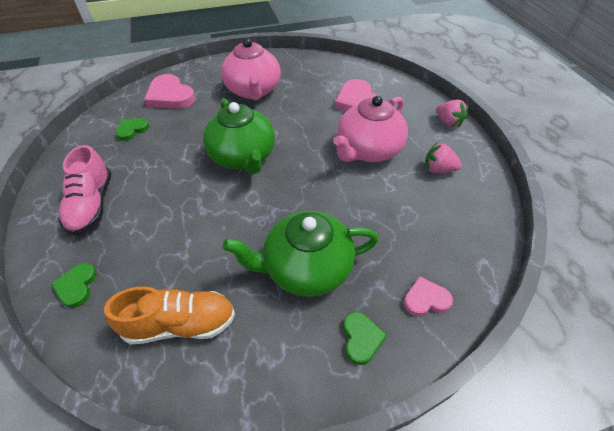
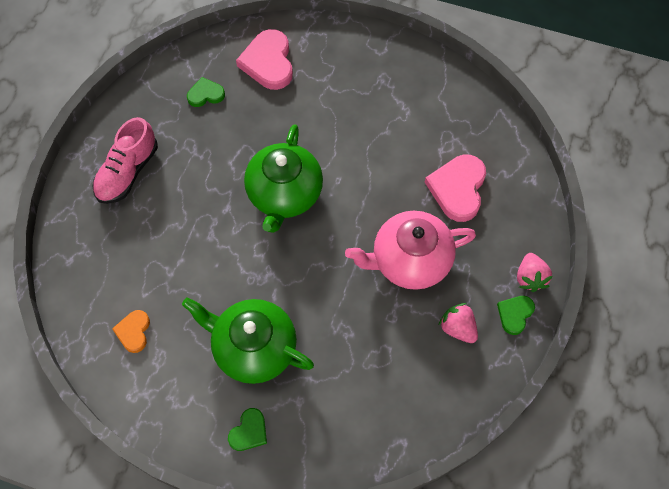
camera: 35 degrees right, 15 degrees up
green heart [51,263,97,308] -> green heart moved to [497,296,535,335]
orange shoe [104,287,235,345] -> orange heart [112,310,150,353]
pink teapot [221,38,281,100] -> none
pink heart [404,277,453,316] -> none

